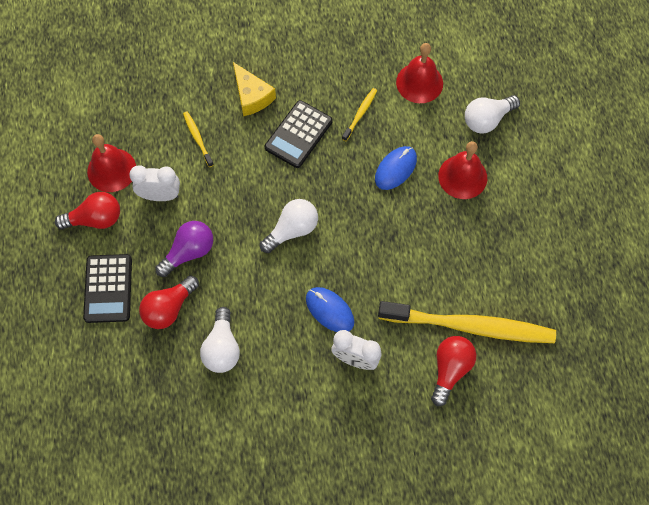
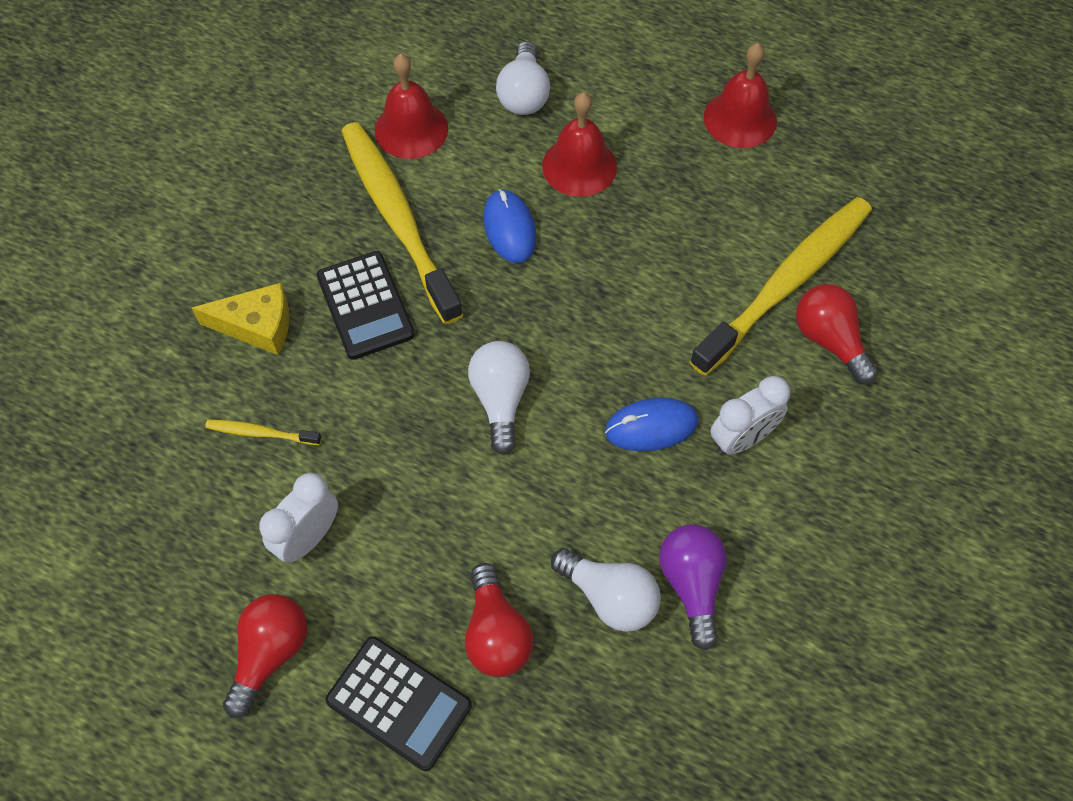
camera: 55 degrees left, 5 degrees down
red bell [87,134,136,192] -> red bell moved to [704,43,777,148]
purple light bulb [155,221,213,277] -> purple light bulb moved to [659,524,727,650]
yellow toothbrush [342,88,377,141] -> yellow toothbrush [341,122,463,324], size x2.42

